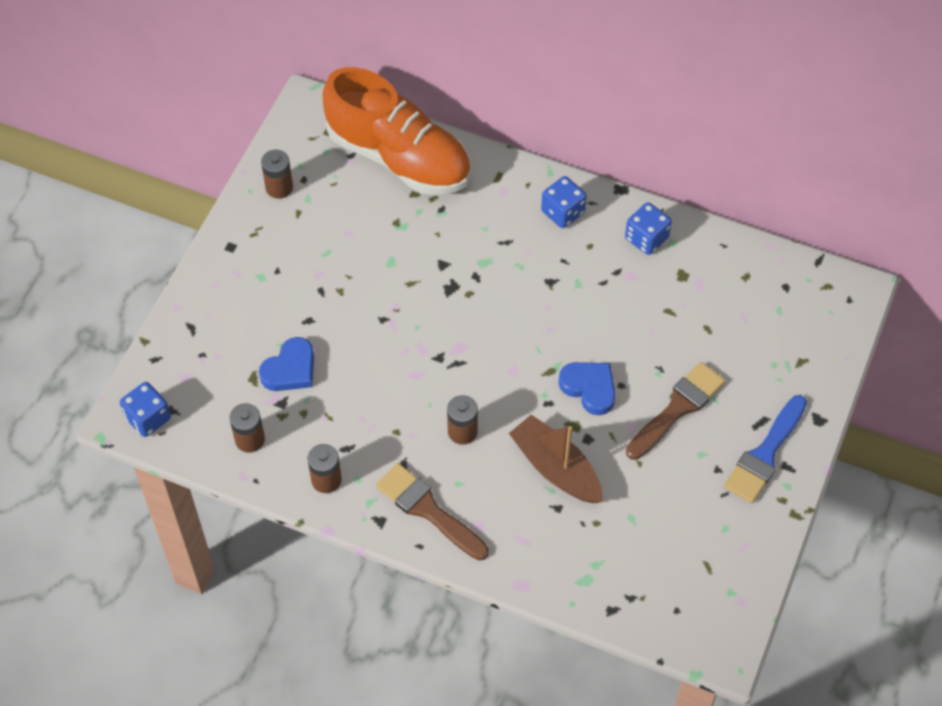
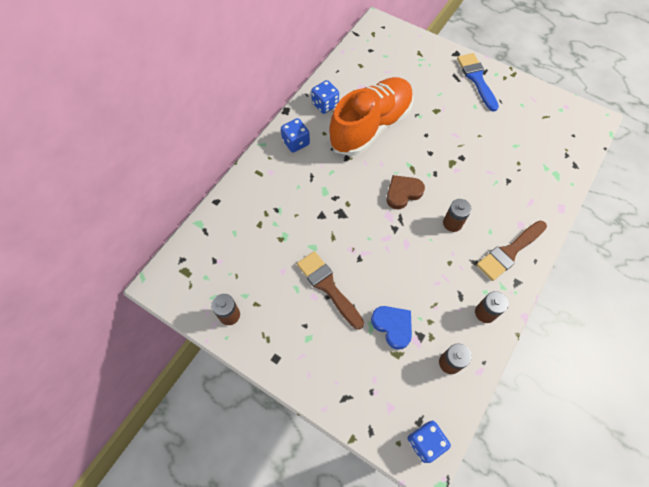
camera: 80 degrees left, 5 degrees up
orange shoe [323,67,471,195] -> orange shoe moved to [329,77,414,156]
brown boat [509,415,603,503] -> none
blue heart [559,362,616,415] -> none
brown brush [626,362,725,460] -> brown brush moved to [297,251,364,330]
blue brush [724,395,807,503] -> blue brush turned 150 degrees counterclockwise [457,53,499,112]
none -> brown heart [386,175,425,209]

